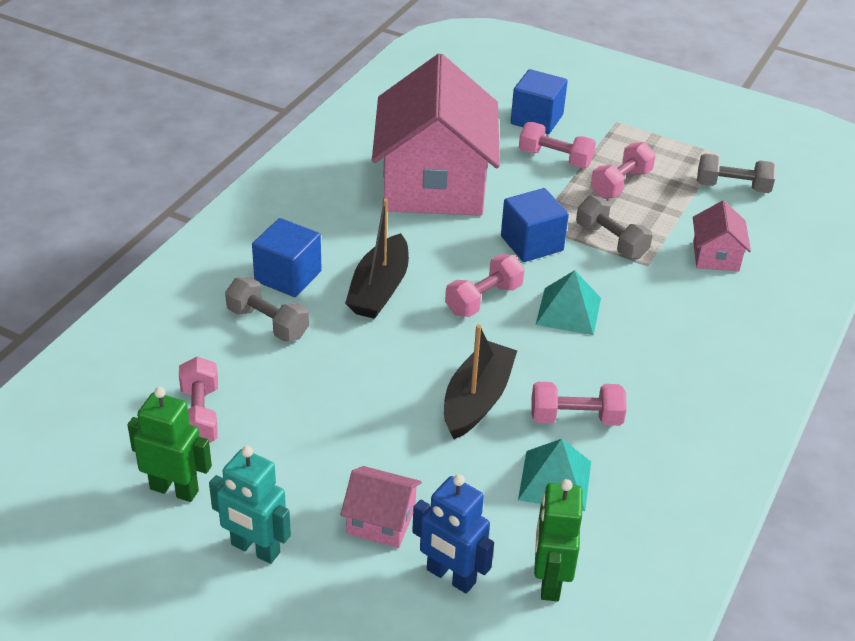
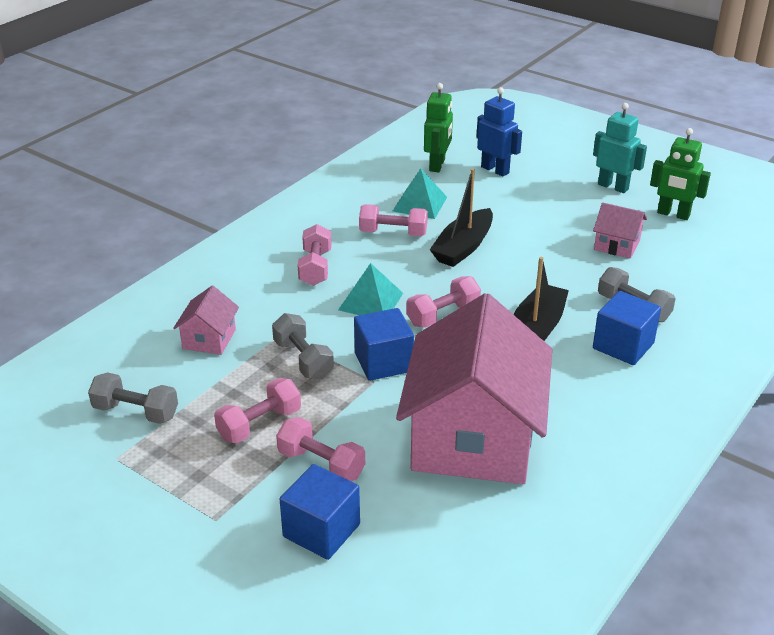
camera: 170 degrees left, 5 degrees down
pink dumbbell [179,357,218,443] -> pink dumbbell moved to [298,224,332,286]
pink house [340,466,422,548] -> pink house moved to [593,203,647,259]

